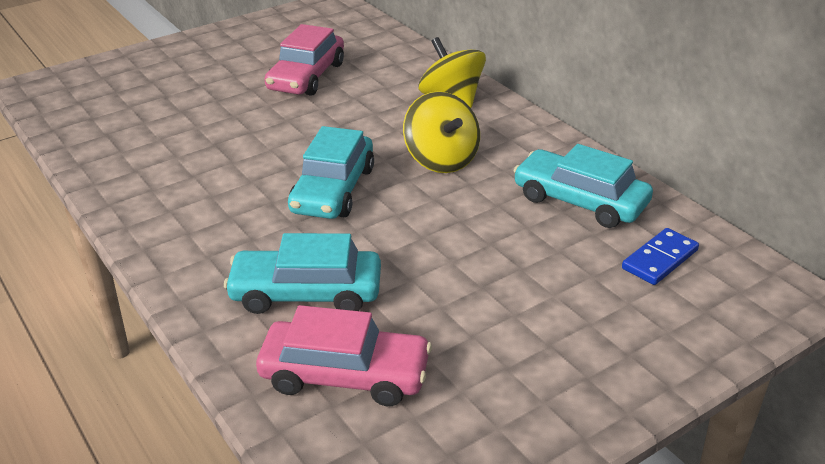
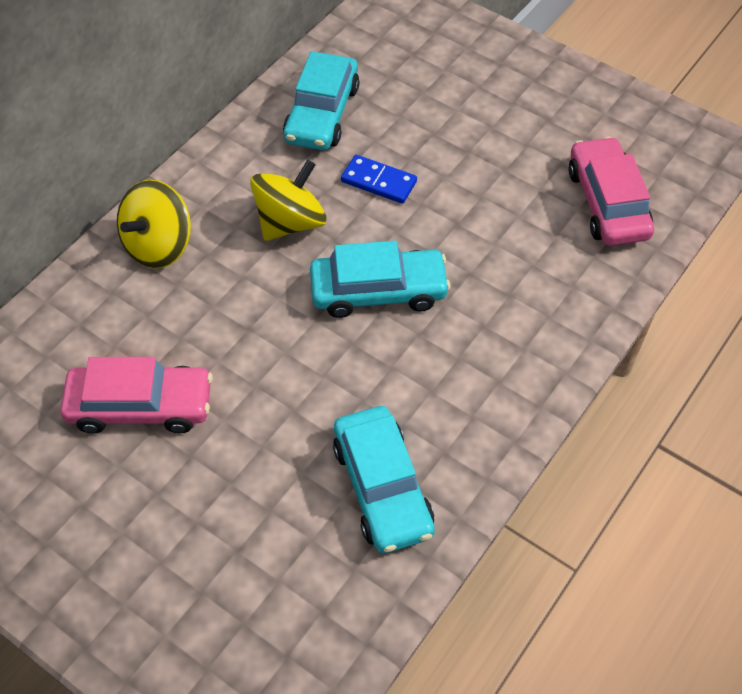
camera: 110 degrees left, 20 degrees up
turquoise car [224,233,381,314] -> turquoise car moved to [333,406,435,553]
blue domino [622,228,699,285] -> blue domino moved to [341,155,417,204]

